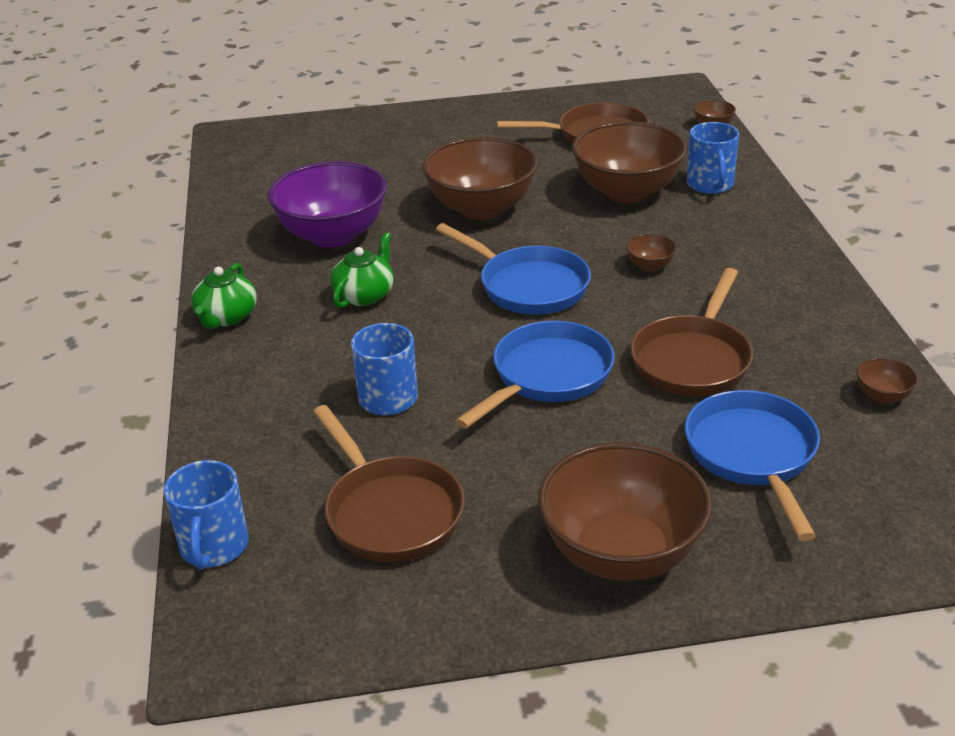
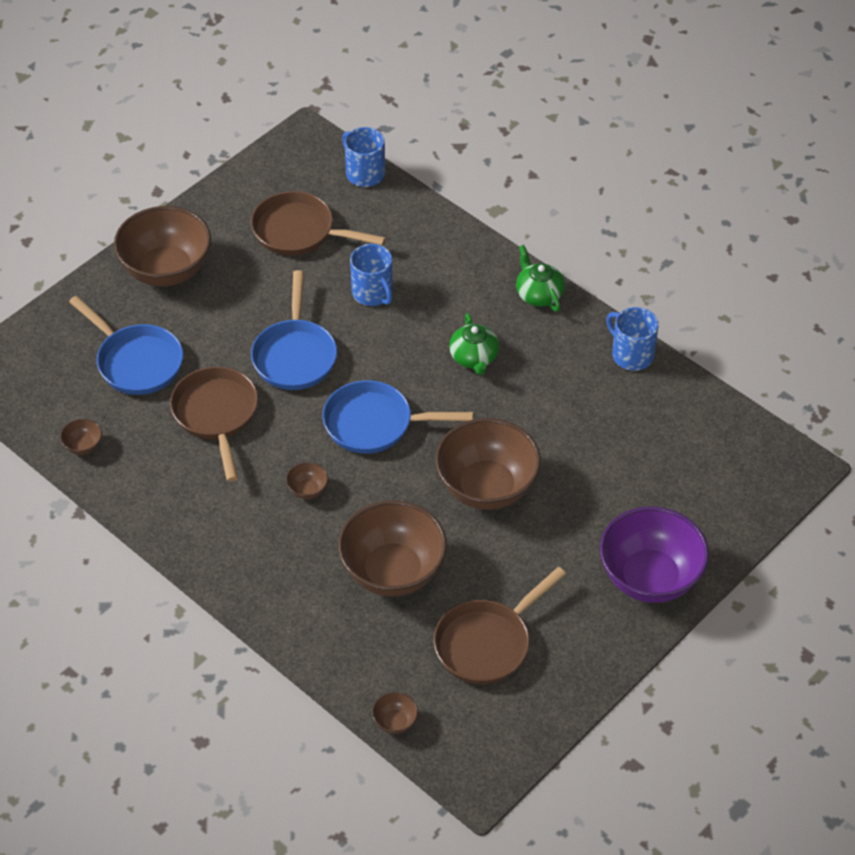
camera: 140 degrees right, 15 degrees up
purple bowl [268,162,387,248] -> purple bowl moved to [600,507,709,603]
blue mug [686,122,739,194] -> blue mug moved to [606,307,659,371]

